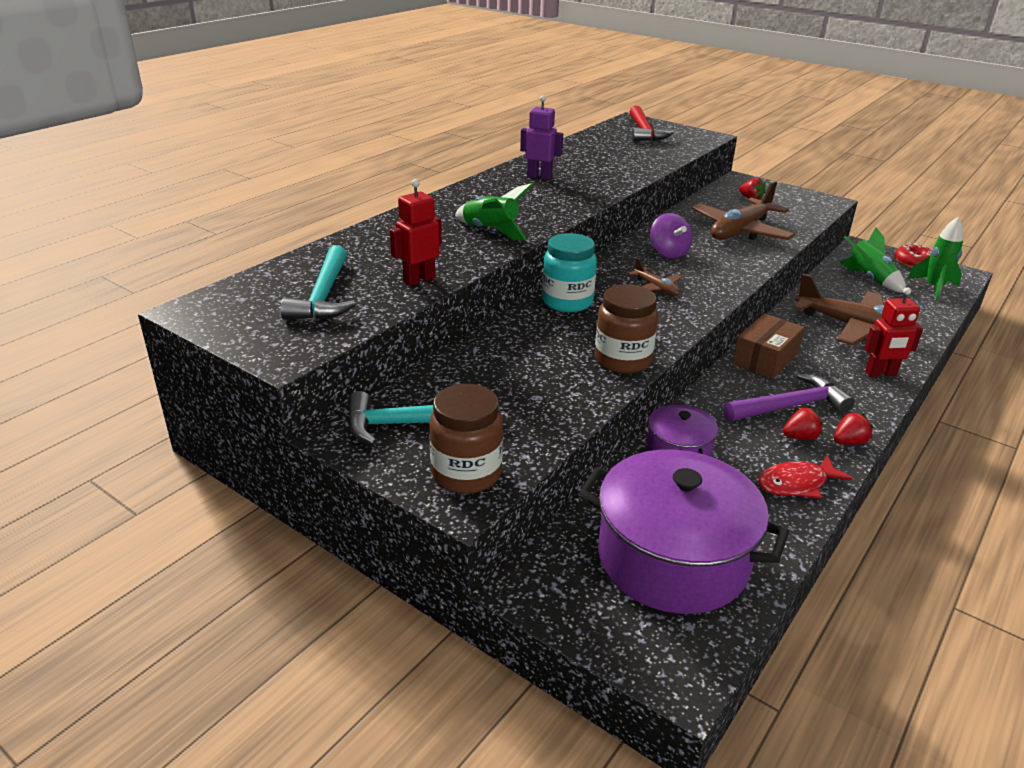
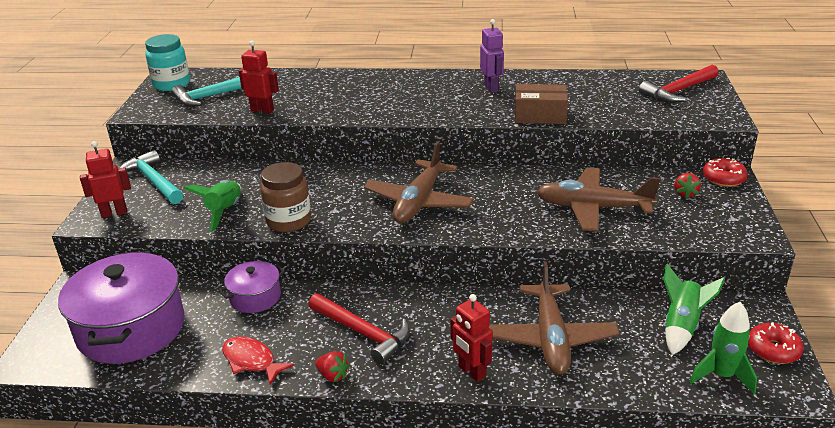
camera: 60 degrees right, 0 degrees up
brown jar [429,384,503,494] -> red robot [80,141,131,218]
green rocket [455,183,533,241] -> green rocket moved to [183,180,241,232]
turquoise jar [542,233,597,312] -> turquoise jar moved to [145,34,190,91]
brown plane [628,258,682,296] -> brown plane [364,141,474,223], size x2.03
purple spinning top [650,213,693,258] -> none
purple hammer [724,373,855,421] -> red hammer [308,293,410,365]
brown box [732,313,805,379] -> brown box moved to [515,84,568,124]
red strawberry [783,407,823,440] -> none
none -> red donut [703,158,748,187]

